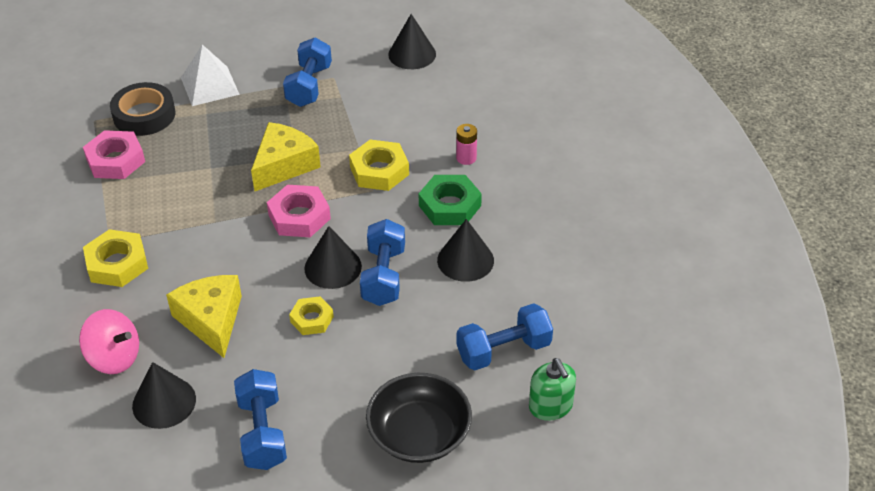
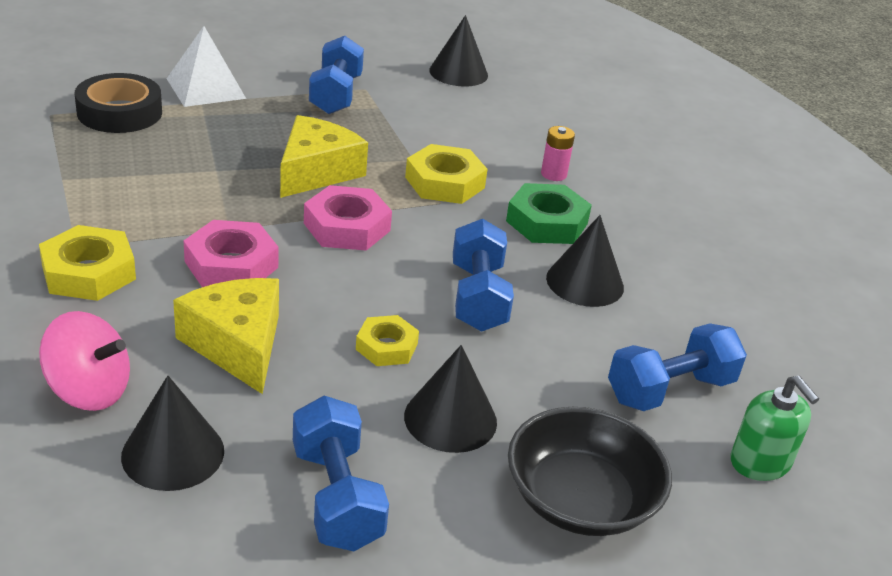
camera: 10 degrees left, 10 degrees down
pink nut [83,130,145,179] -> pink nut moved to [184,220,279,287]
black cone [304,226,362,289] -> black cone moved to [404,345,497,453]

